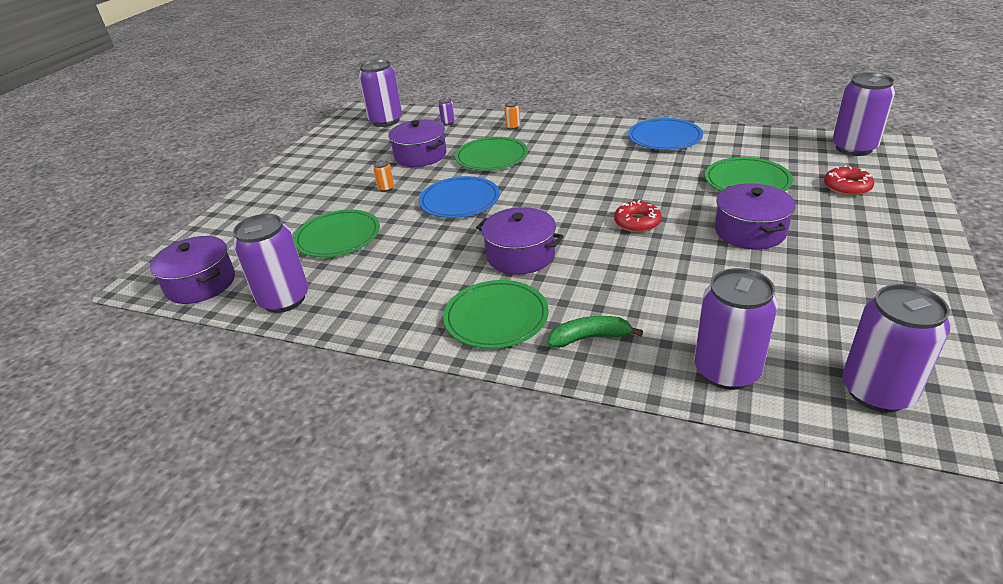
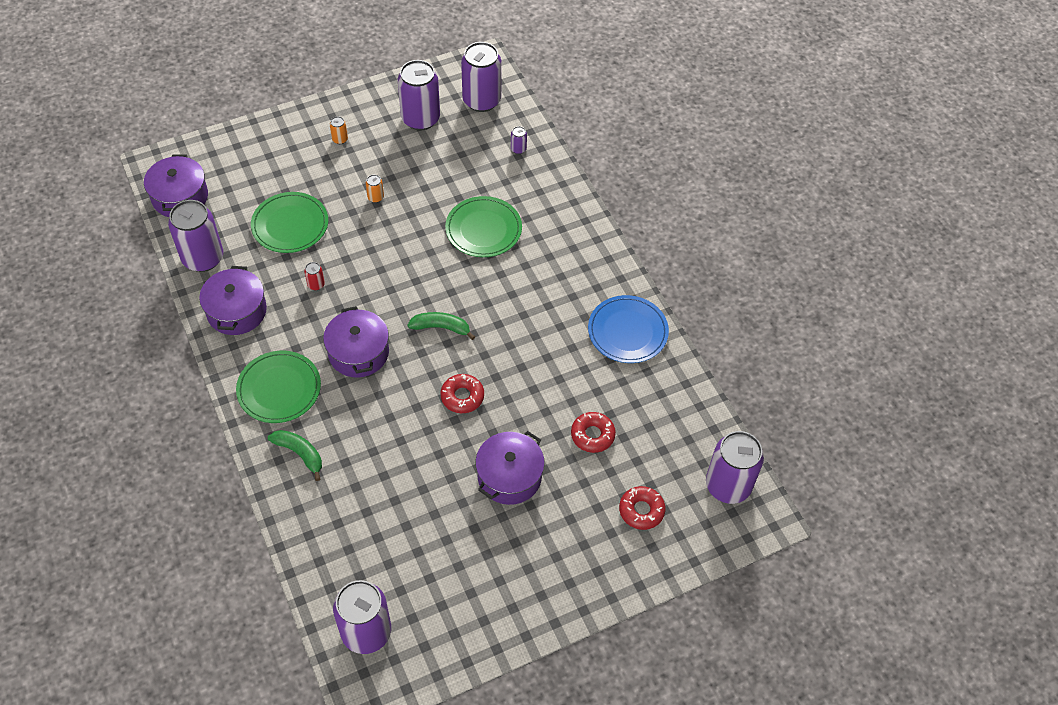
camera: 40 degrees right, 20 degrees up
purple pot [389,120,447,167] -> purple pot moved to [199,266,267,335]
blue plate [419,176,500,218] -> none
orange can [504,101,520,130] -> orange can moved to [330,116,348,144]
purple can [695,268,778,390] -> purple can moved to [398,60,440,130]
green plate [705,157,793,191] -> red donut [571,412,616,453]
none -> red can [304,262,325,290]
none -> green banana [408,312,475,340]

